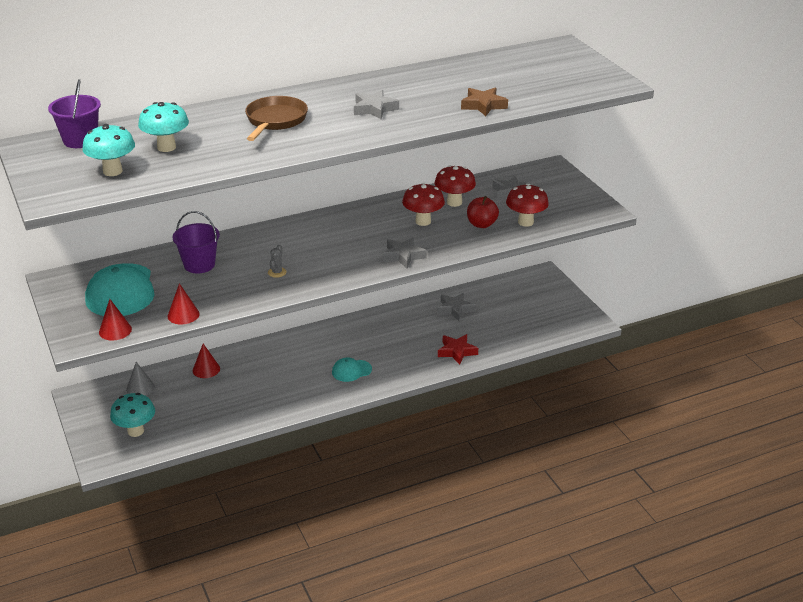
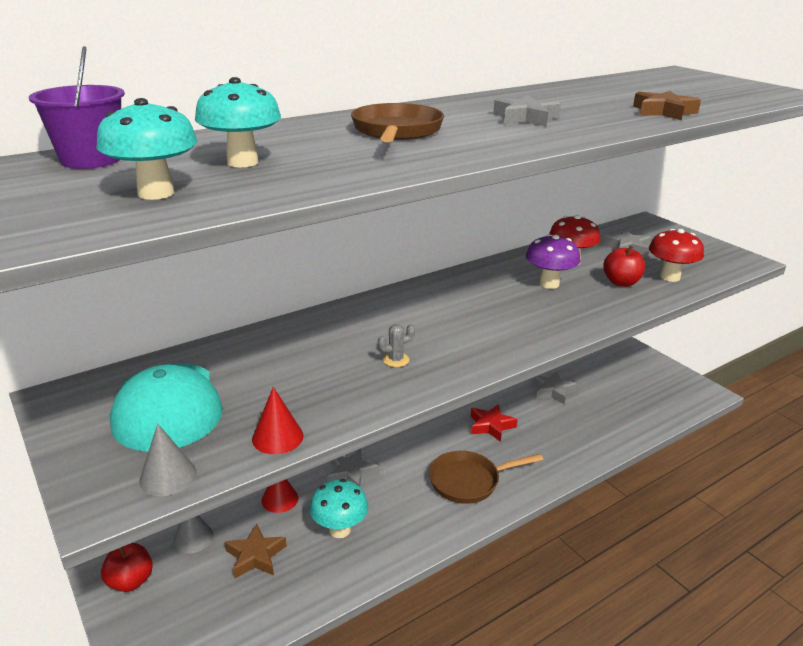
camera: 10 degrees left, 5 degrees down
red cone [99,299,132,341] -> grey cone [139,424,197,496]
turquoise mushroom [110,393,155,437] -> turquoise mushroom moved to [310,479,368,538]
purple bucket [173,211,220,273] -> none
grey cactus [268,245,287,278] -> grey cactus turned 60 degrees clockwise [378,324,415,367]
turquoise cap [332,358,372,382] -> brown pan [429,451,543,504]
grey star [382,237,427,268] -> grey star moved to [327,449,379,487]
red mushroom [402,183,445,226] -> purple mushroom [526,234,580,289]
red star [438,334,478,365] -> red star moved to [471,404,518,442]
none -> red apple [101,543,153,592]
none -> brown star [225,524,287,579]

